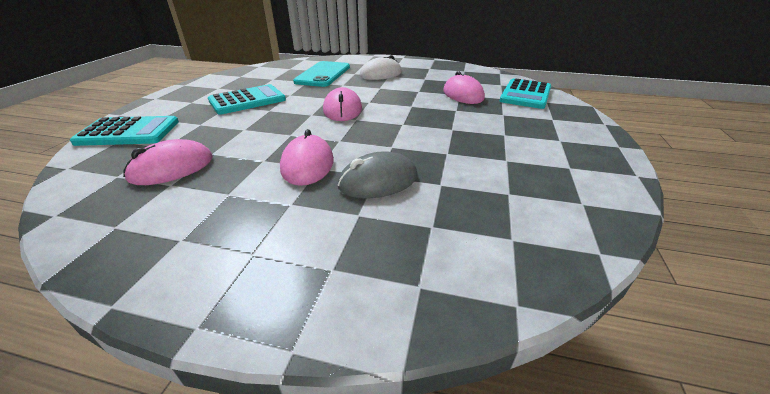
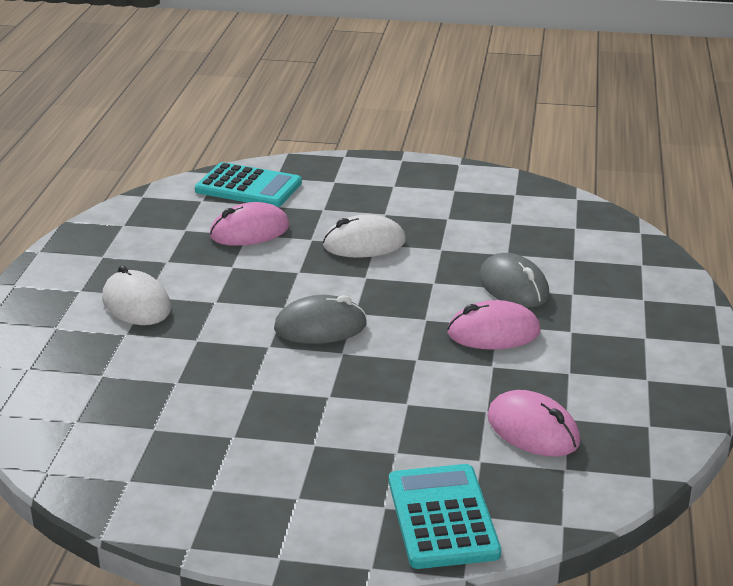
camera: 95 degrees left, 5 degrees down
turquoise calculator [208,84,286,115] -> none
turquoise phone [293,61,350,87] -> none
pink mouse [323,87,362,121] -> grey mouse [274,295,367,344]
none -> white mouse [323,214,406,258]

